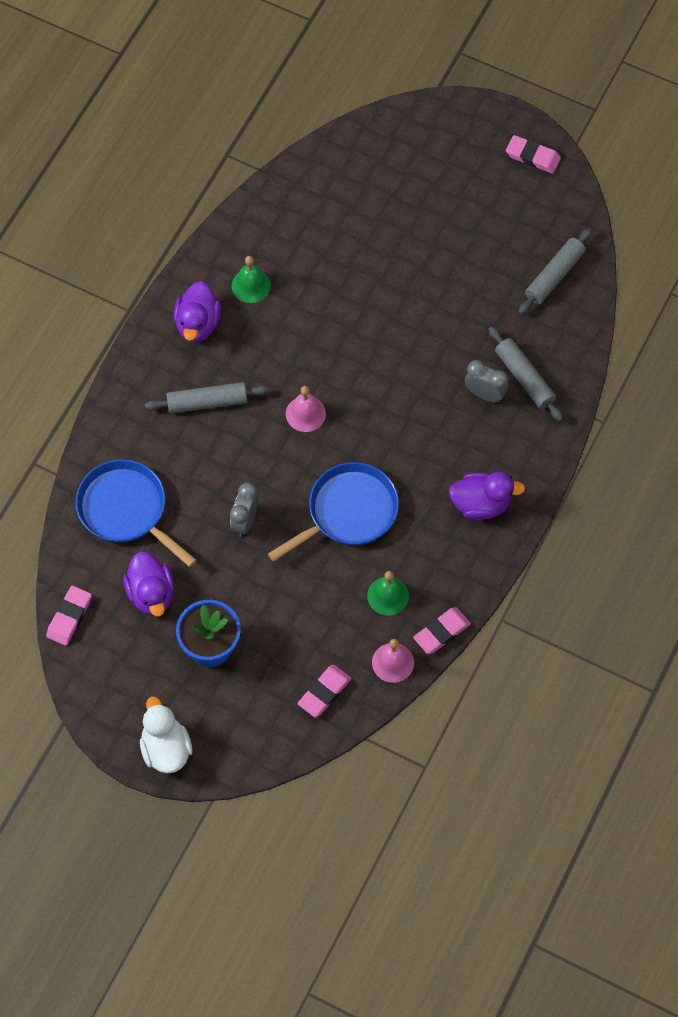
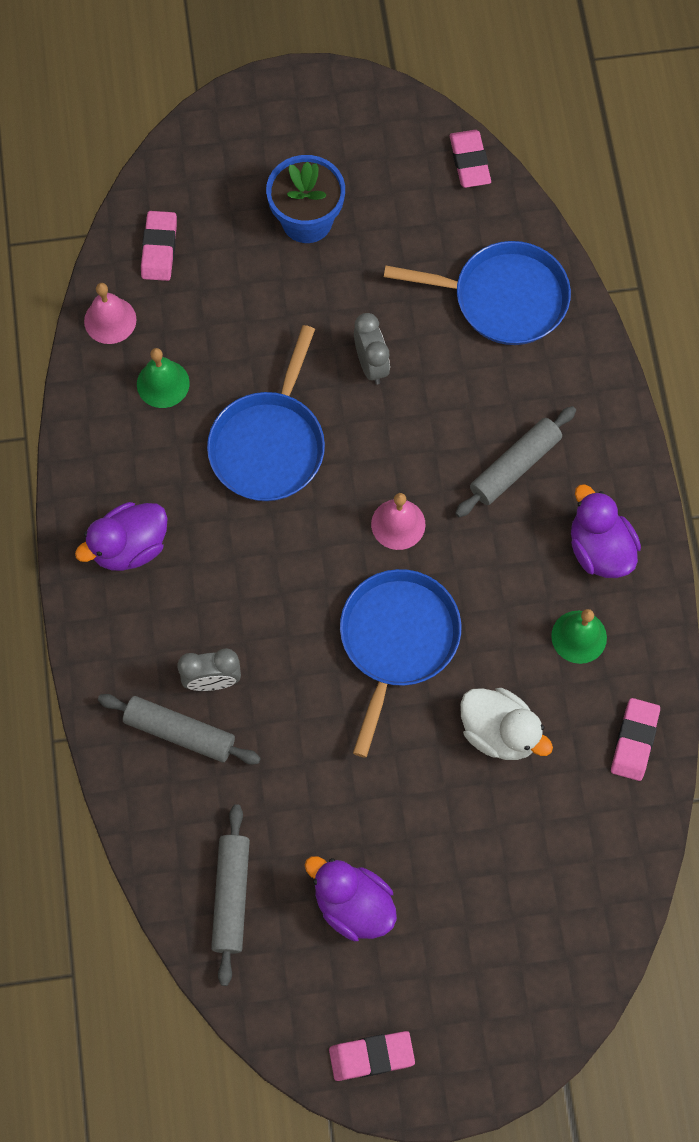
camera: 145 degrees right, 5 degrees up
purple duck [123,551,174,617] -> purple duck moved to [305,856,397,942]
white duck [140,697,192,773] -> white duck moved to [460,688,553,760]
pink eraser [413,607,471,654] -> pink eraser moved to [611,698,660,781]
none -> blue pan [340,569,461,758]

